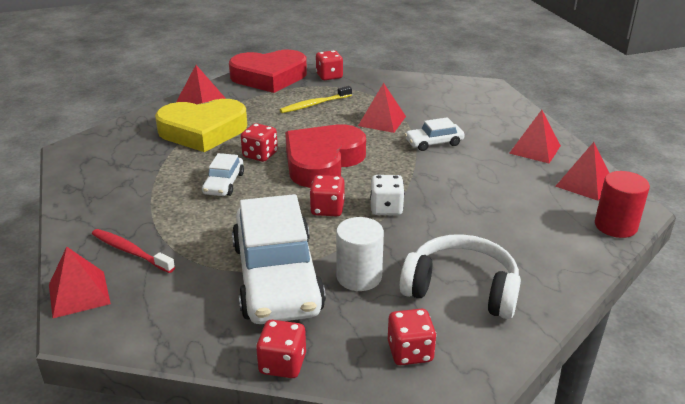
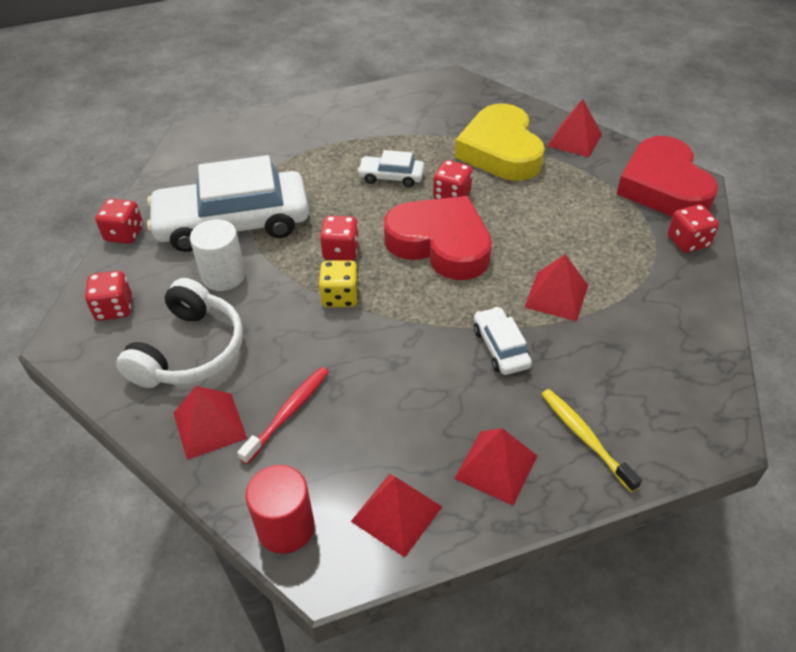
camera: 90 degrees right, 15 degrees up
red pyramid [49,247,111,318] -> red pyramid moved to [174,386,247,460]
red toothbrush [92,229,175,273] -> red toothbrush moved to [237,367,329,464]
yellow toothbrush [280,86,352,113] -> yellow toothbrush moved to [541,389,642,492]
white dice [370,175,405,215] -> yellow dice [319,260,359,307]

